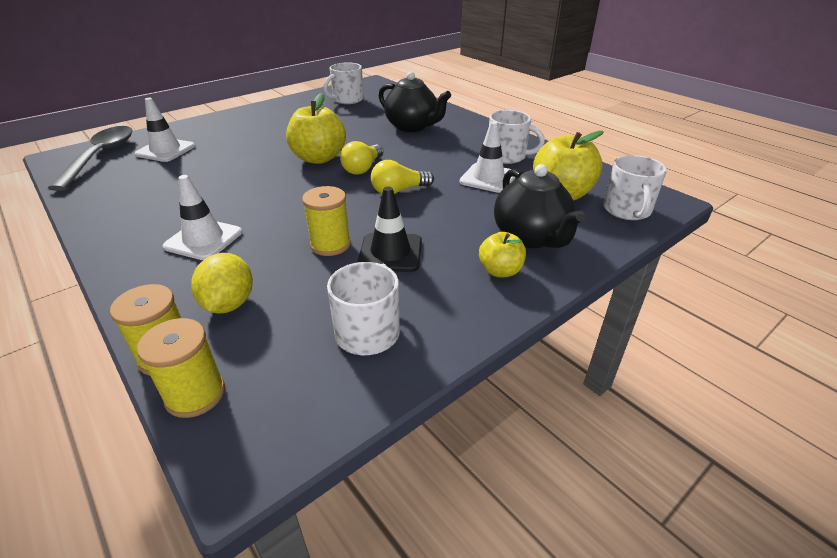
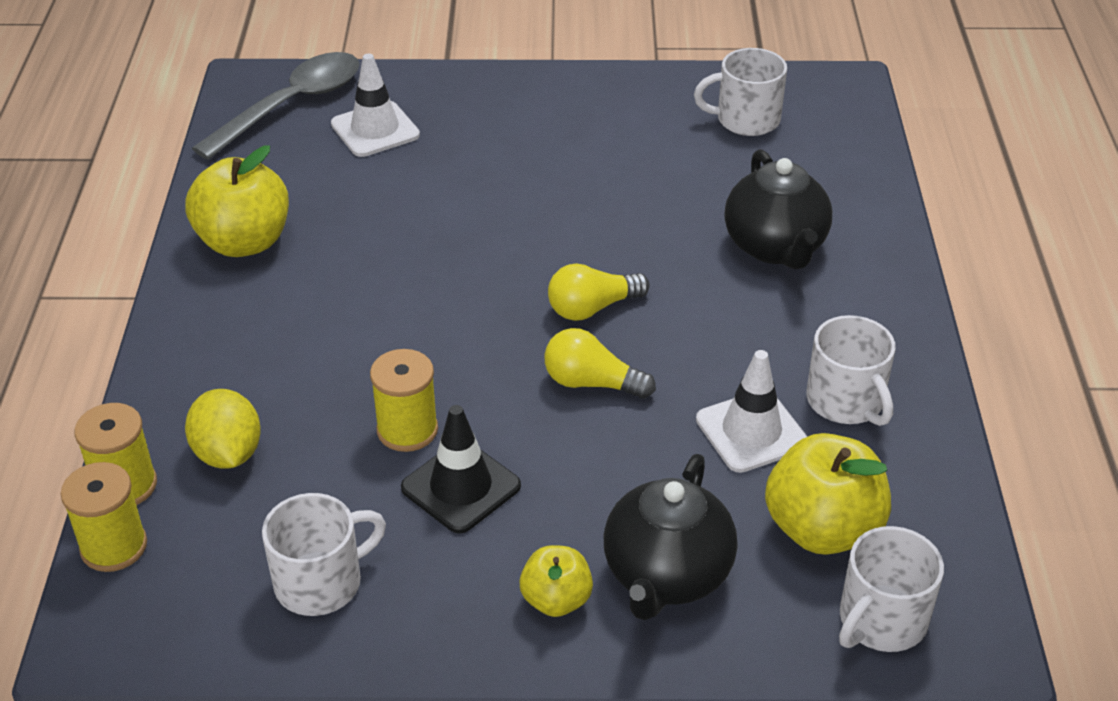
camera: 40 degrees right, 5 degrees up
white traffic cone [163,175,242,260] -> none
yellow lemon [191,253,253,314] -> yellow lemon turned 60 degrees counterclockwise [185,389,261,469]
yellow apple [286,93,346,164] -> yellow apple moved to [185,146,289,257]

